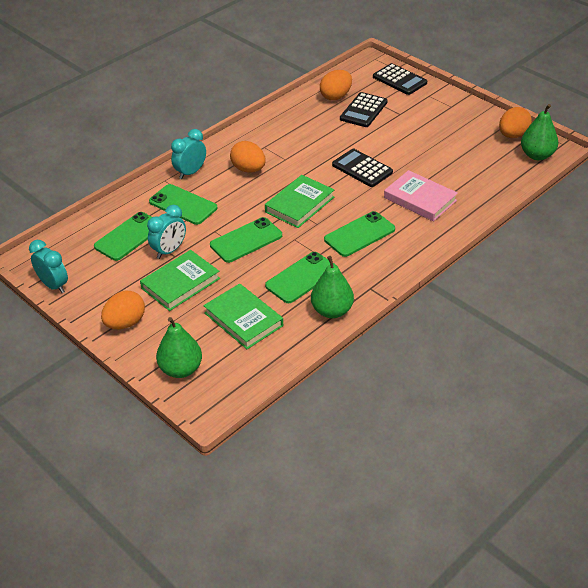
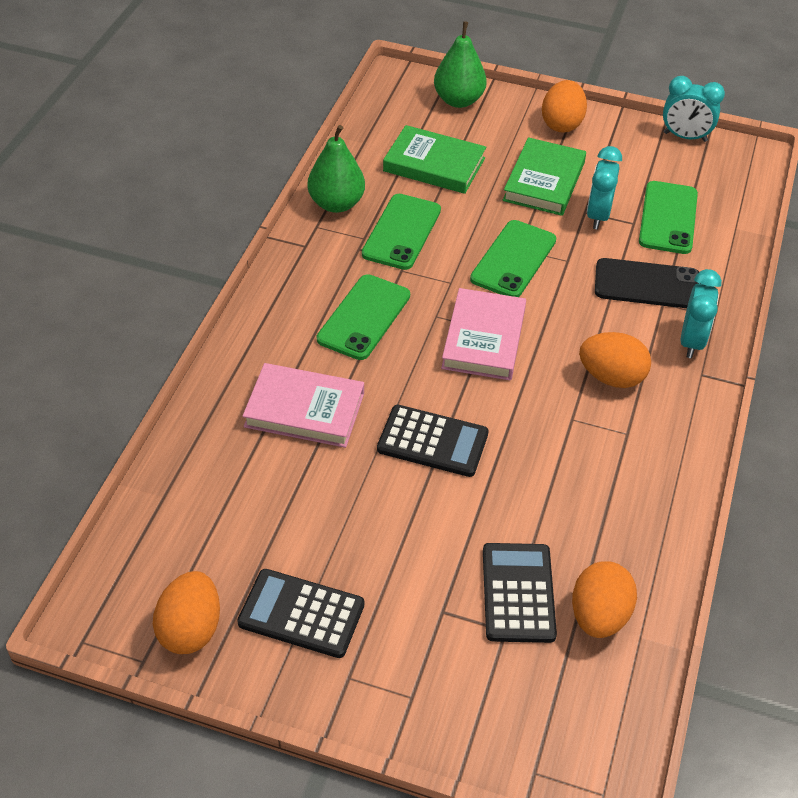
camera: 150 degrees right, 5 degrees up
green phone [149,184,217,225] -> black phone [595,258,700,308]
green book [265,175,334,228] -> pink book [441,288,526,380]
black calculator [373,63,427,95] -> black calculator moved to [237,569,364,658]
green pear [521,104,558,160] -> none

